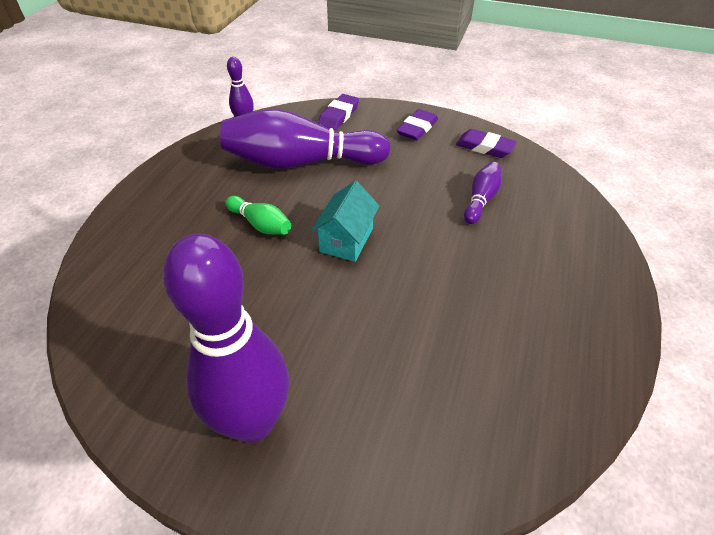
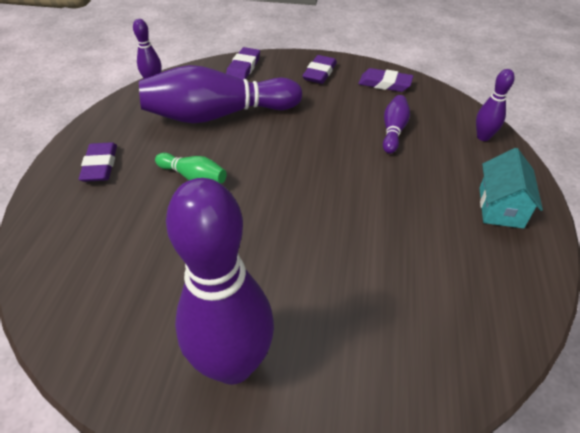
camera: 10 degrees left, 0 degrees up
turquoise house [311,181,380,262] -> turquoise house moved to [479,148,543,229]
none -> purple eraser [79,142,117,182]
none -> purple bowling pin [476,69,515,141]

